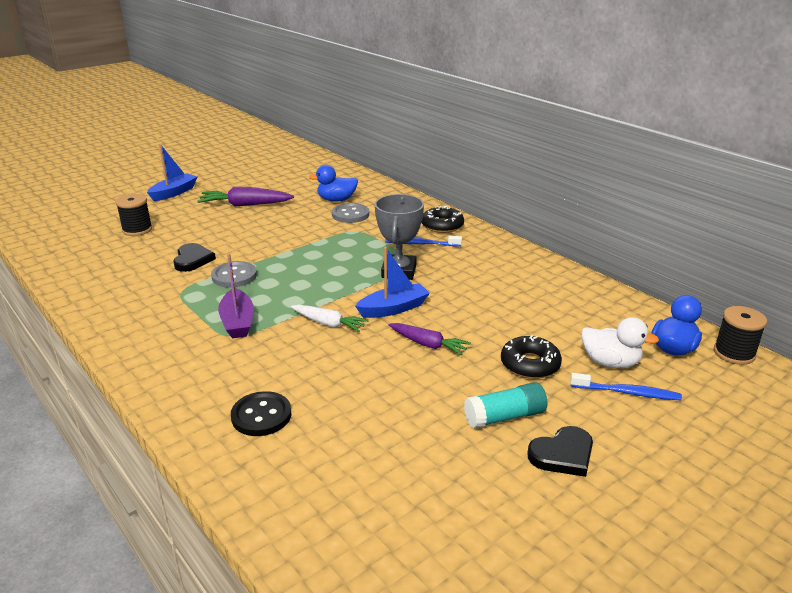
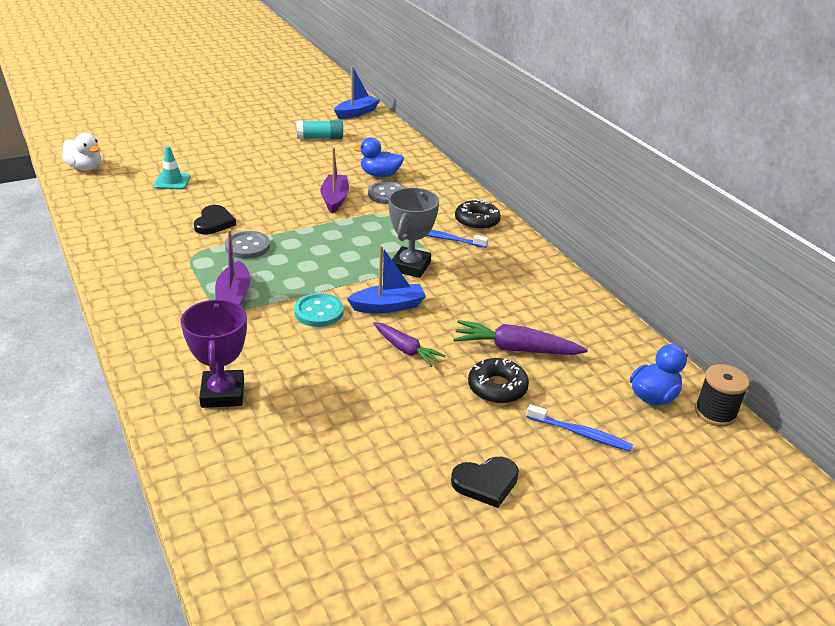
camera: 10 degrees right, 5 degrees up
black spool [116,194,152,236] -> turquoise traffic cone [154,146,191,190]
blue boat [147,144,197,201] -> blue boat moved to [334,66,380,119]
purple carrot [197,187,294,206] -> purple carrot moved to [453,320,588,355]
black button [231,391,292,436] -> purple trophy [181,299,247,408]
white carrot [291,305,369,332] -> turquoise button [294,293,344,327]
turquoise glue stick [464,382,547,429] -> turquoise glue stick moved to [297,120,343,139]
white duck [582,317,659,368] -> white duck moved to [62,133,101,171]
none -> purple boat [321,147,349,213]

